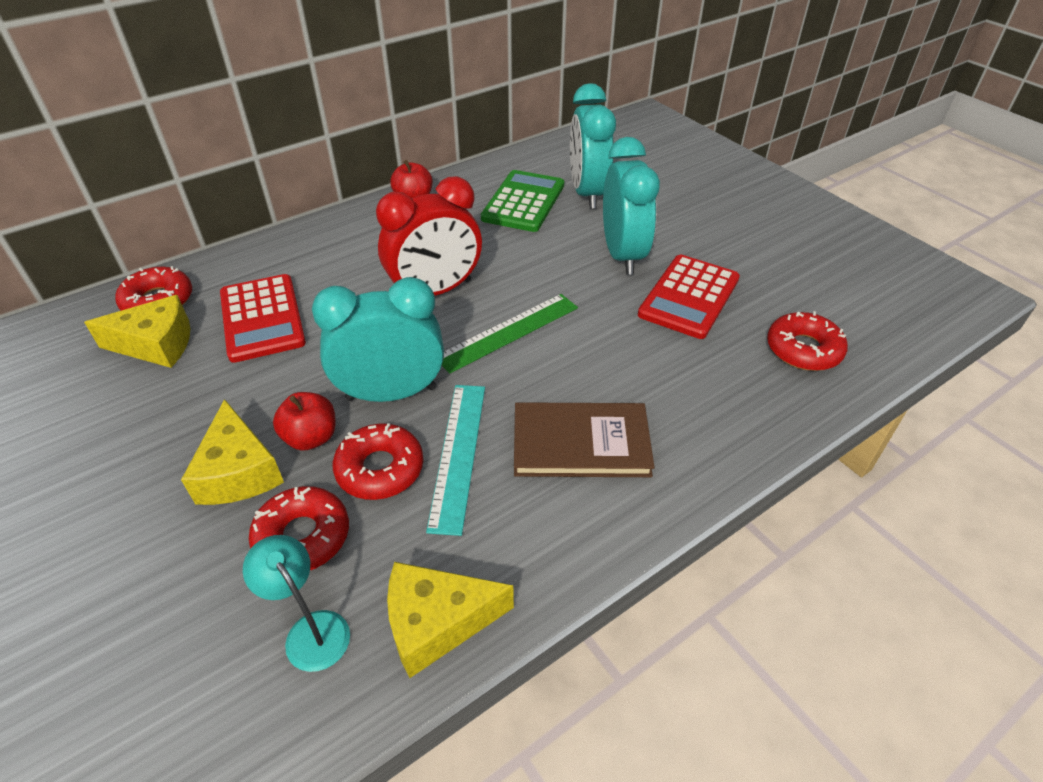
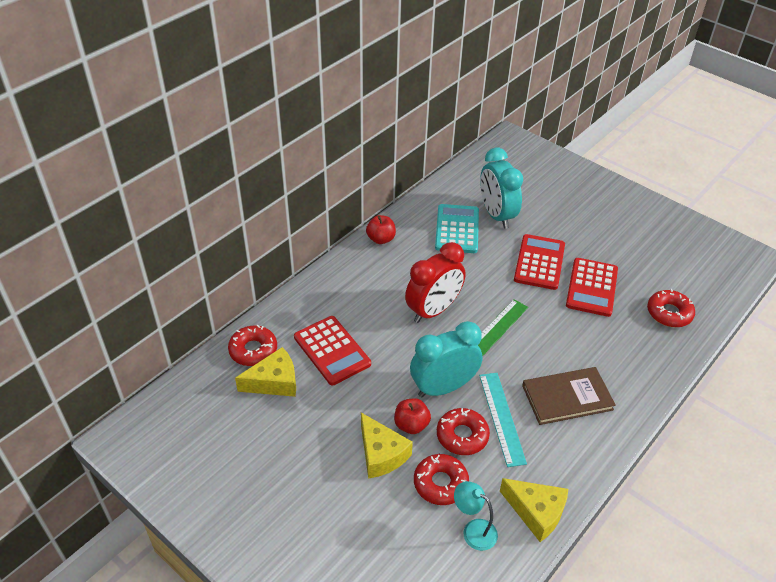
camera: 15 degrees left, 0 degrees up
yellow cheese [387,562,514,678] -> yellow cheese turned 120 degrees counterclockwise [500,478,568,542]
green calculator [481,170,564,232] -> turquoise calculator [435,204,479,253]
turquoise clock [603,137,660,275] -> red calculator [514,234,565,290]

